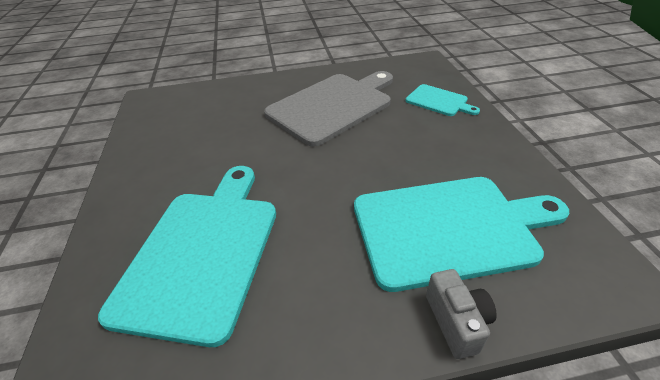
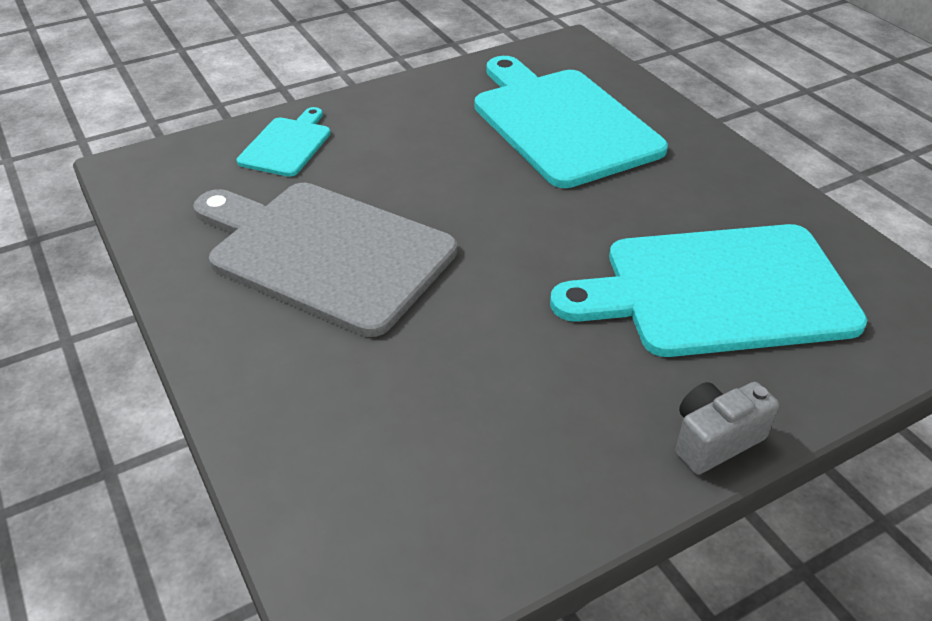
camera: 110 degrees left, 0 degrees up
grey camera [426,269,497,359] -> grey camera moved to [675,382,779,475]

